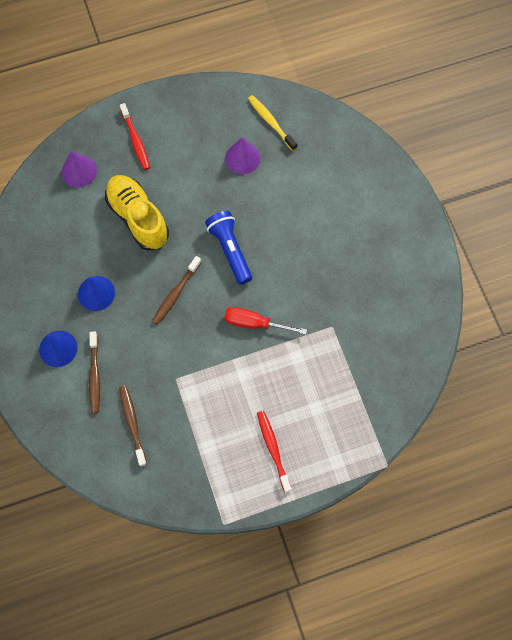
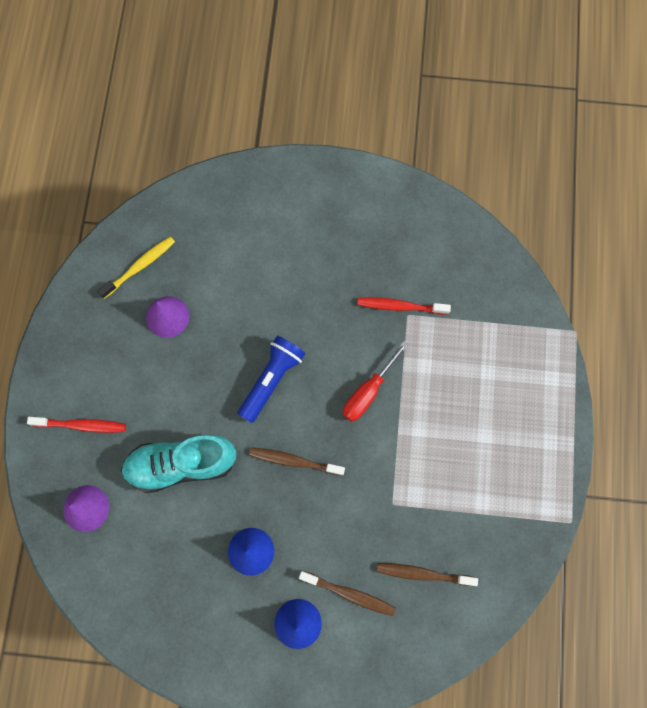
camera: 65 degrees left, 5 degrees up
yellow shoe [105,175,169,250] -> turquoise shoe [121,434,236,493]
brown toothbrush [152,256,202,325] -> brown toothbrush turned 135 degrees clockwise [249,447,345,476]
blue flashlight [205,211,252,285] -> blue flashlight turned 120 degrees clockwise [238,336,305,423]
yellow toothbrush [248,95,297,151] -> yellow toothbrush turned 150 degrees clockwise [97,237,175,299]
red toothbrush [257,411,292,493] -> red toothbrush moved to [357,297,451,315]

